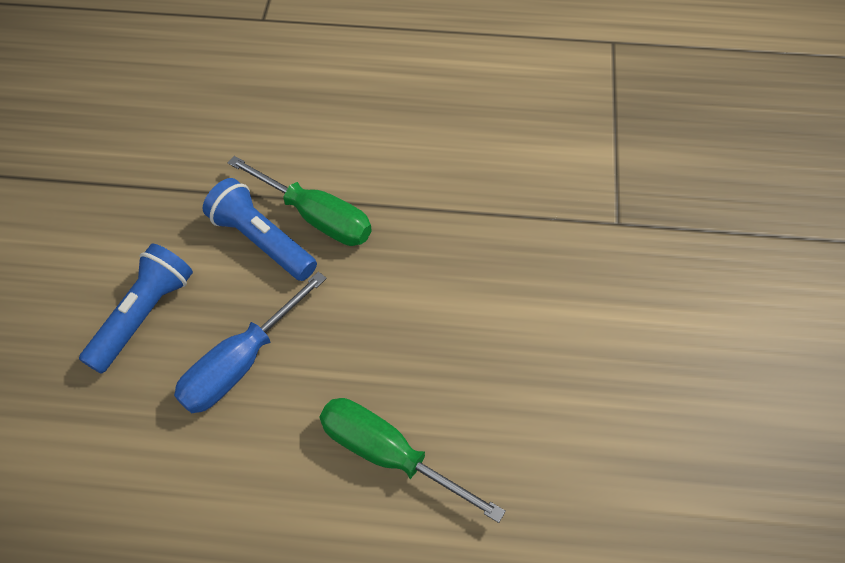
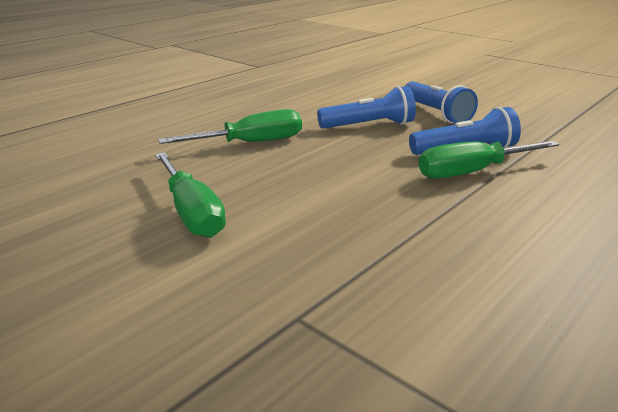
camera: 125 degrees right, 30 degrees down
blue screwdriver [174,272,327,413] -> blue flashlight [317,86,416,129]
none -> green screwdriver [155,152,226,238]

